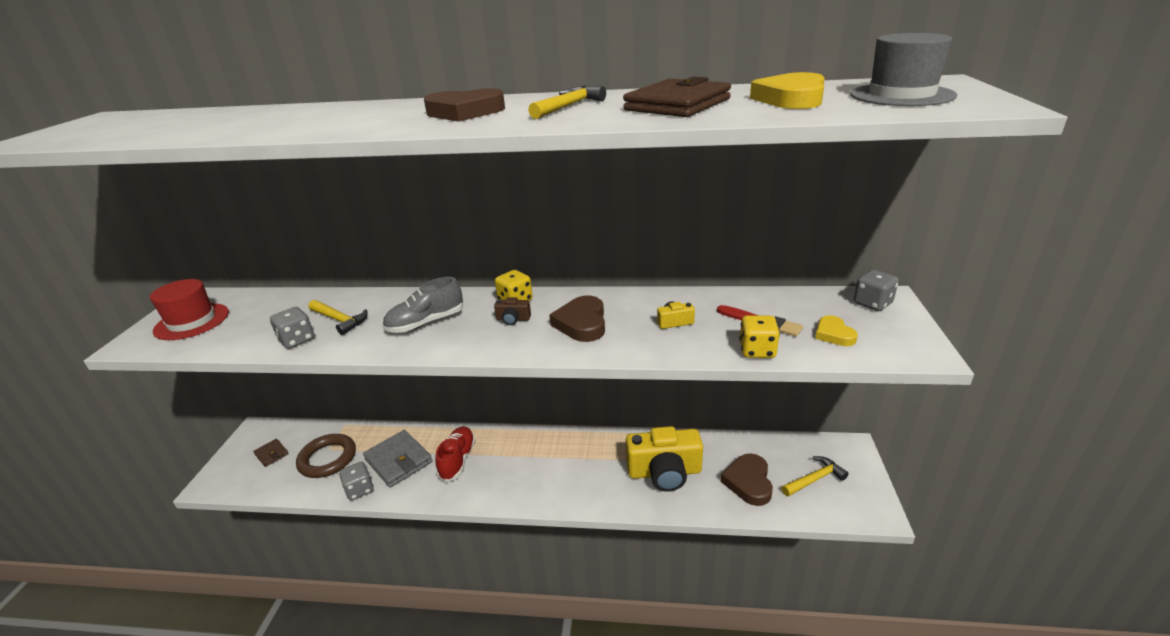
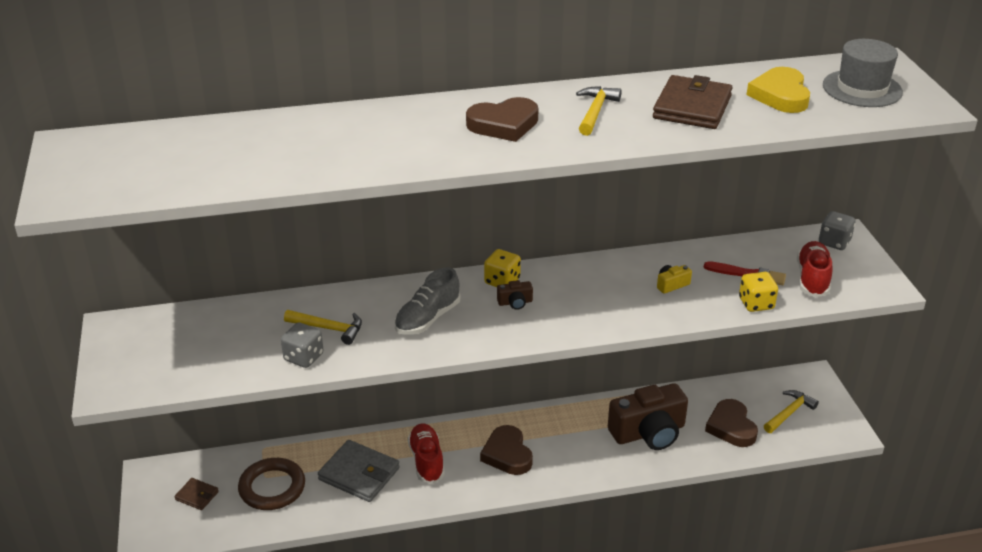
camera: 20 degrees left, 5 degrees up
red hat [150,279,229,340] -> none
grey dice [339,462,374,501] -> none
brown heart [549,296,605,342] -> brown heart moved to [480,425,533,475]
yellow camera [626,426,703,492] -> brown camera [608,383,688,450]
yellow heart [815,315,858,346] -> red shoe [797,241,833,297]

